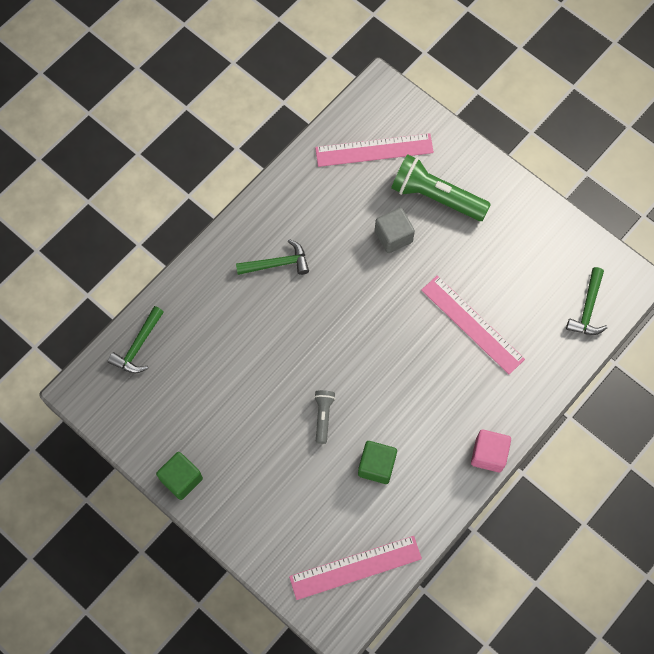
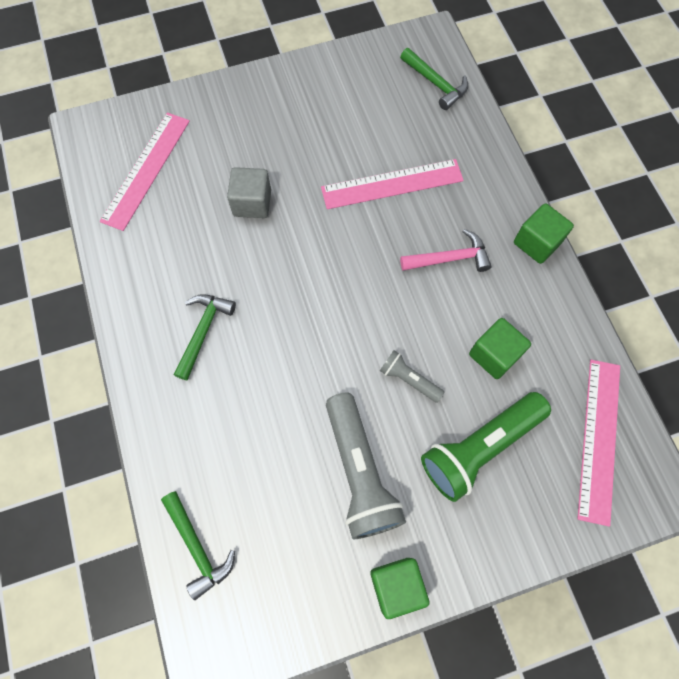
camera: 60 degrees left, 0 degrees up
green flashlight [391,154,491,221] -> green flashlight moved to [421,392,551,502]
pink cube [471,430,511,472] -> green cube [514,203,574,264]
none -> grey flashlight [326,392,406,539]
none -> pink hammer [400,229,492,272]

